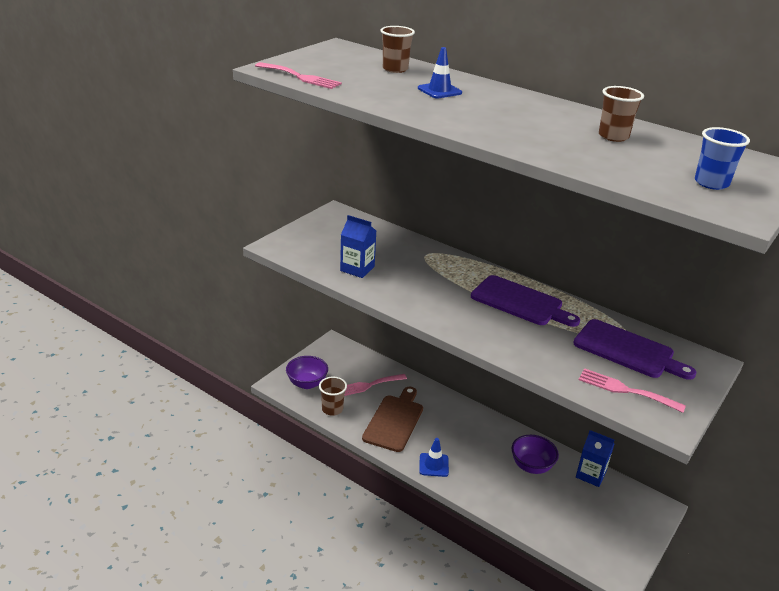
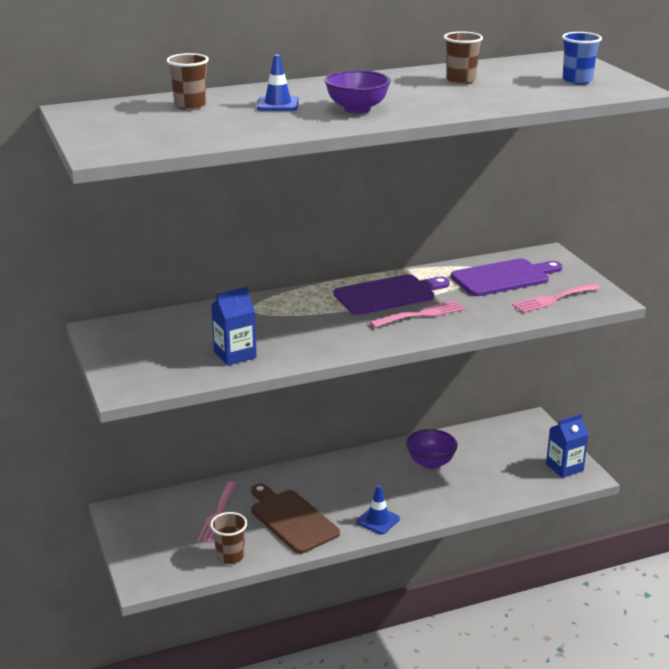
camera: 55 degrees left, 5 degrees down
pink fork [255,62,342,89] -> pink fork moved to [370,300,466,328]
purple bowl [286,356,328,389] -> purple bowl moved to [325,70,391,114]
blue carton [576,430,615,487] -> blue carton moved to [546,414,589,478]

